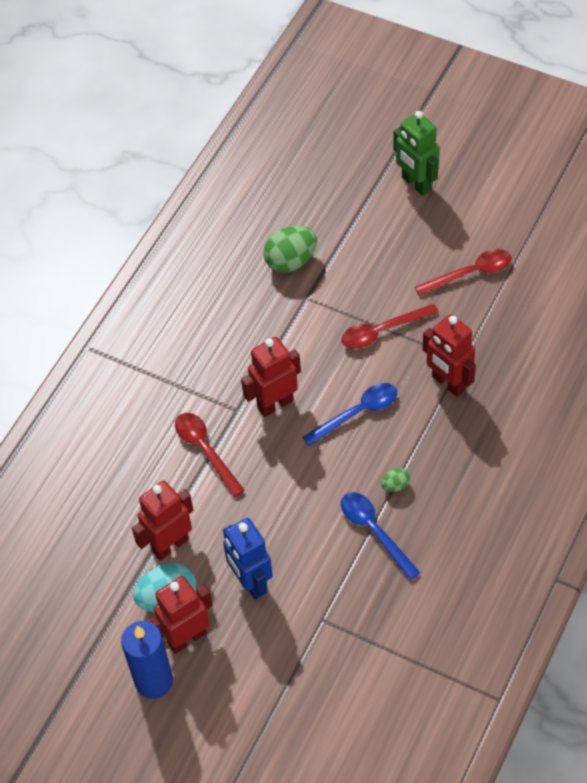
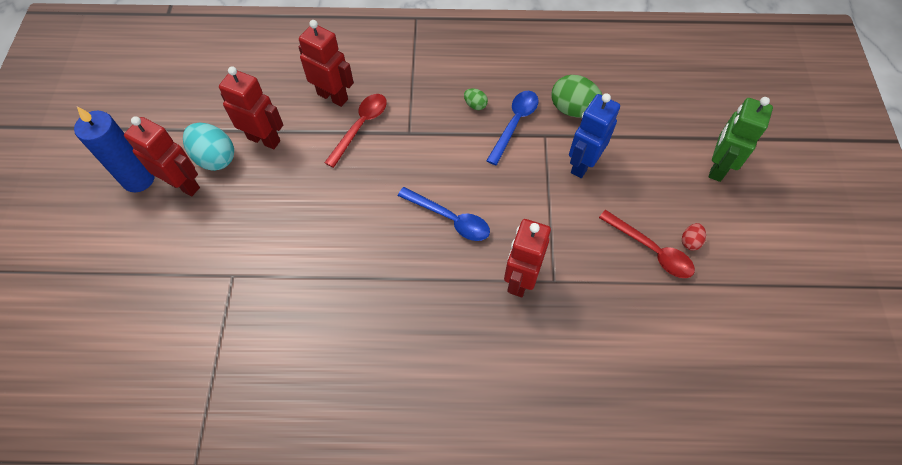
camera: 60 degrees right, 5 degrees up
blue robot [223,518,273,599] -> blue robot moved to [569,93,620,178]
red robot [241,337,301,417] -> red robot moved to [298,20,354,107]
red spoon [341,304,439,349] -> none
blue spoon [341,492,420,580] -> blue spoon moved to [486,91,539,165]
green egg [381,468,410,492] -> green egg moved to [464,88,488,110]
none -> red egg [682,223,706,251]

